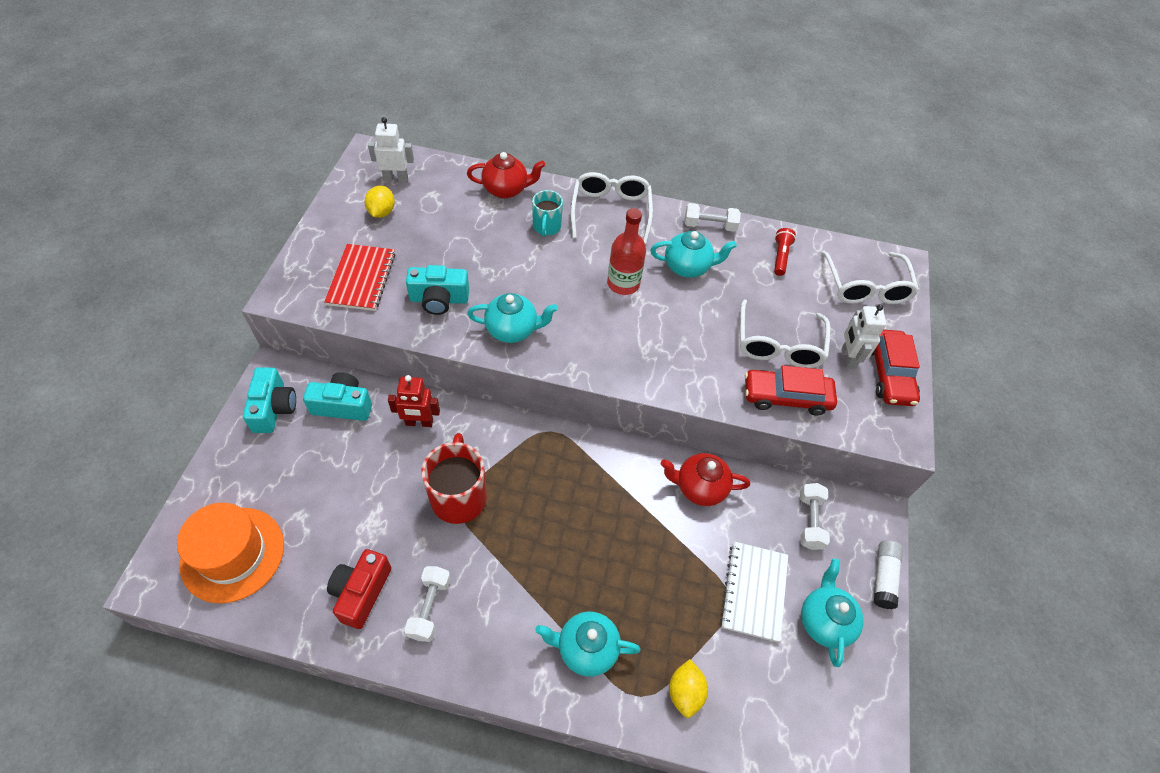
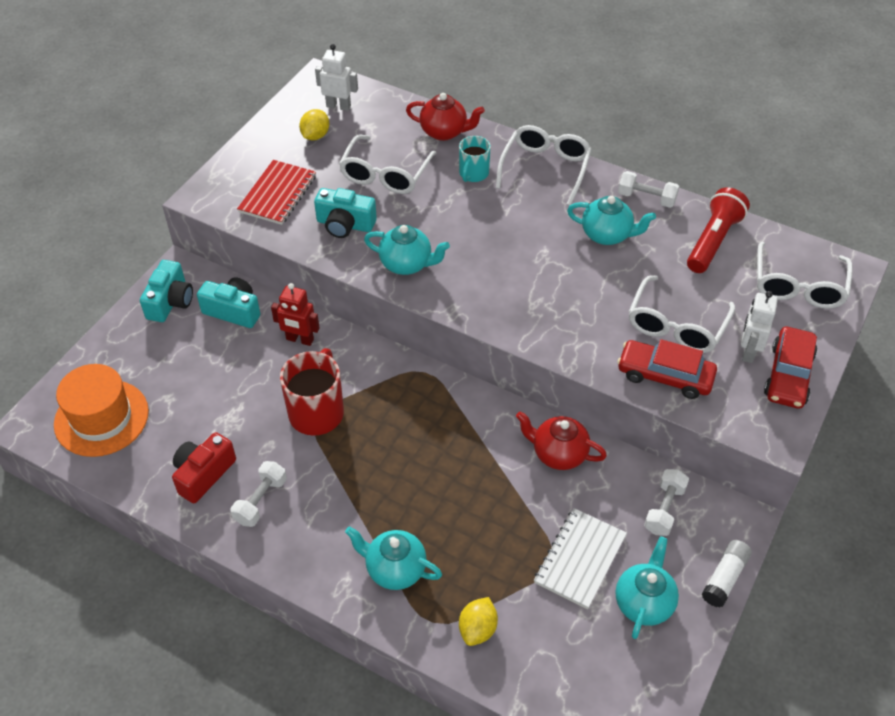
camera: 20 degrees right, 5 degrees down
red bottle [607,208,646,295] -> none
red flashlight [774,228,796,276] -> red flashlight [687,187,750,273], size x1.75
none -> white glasses [339,135,436,194]

